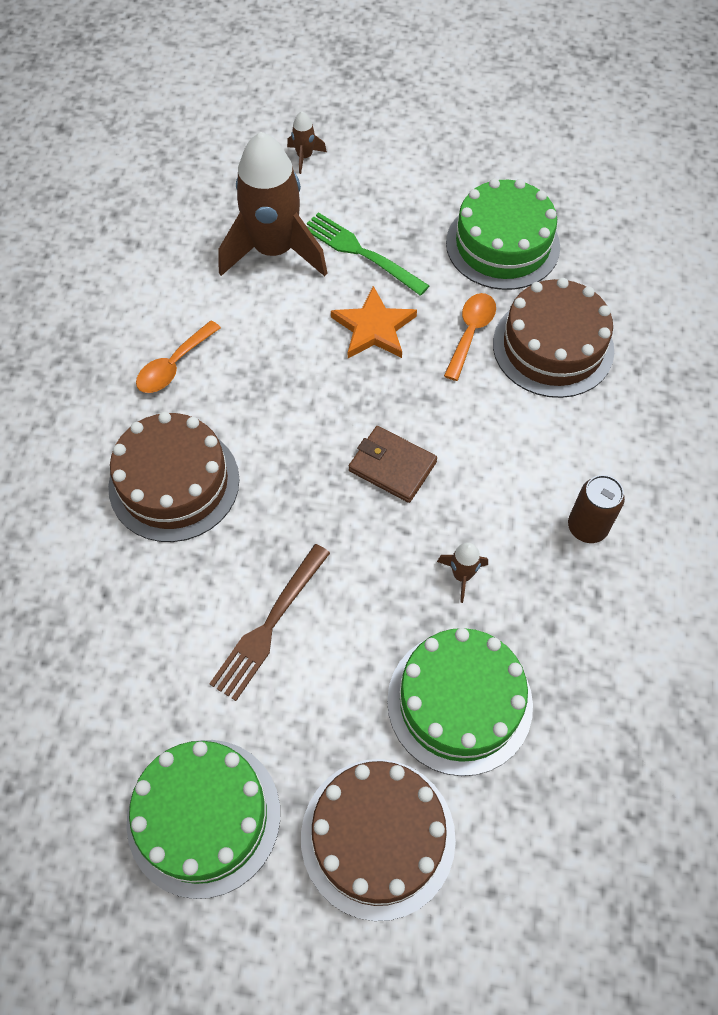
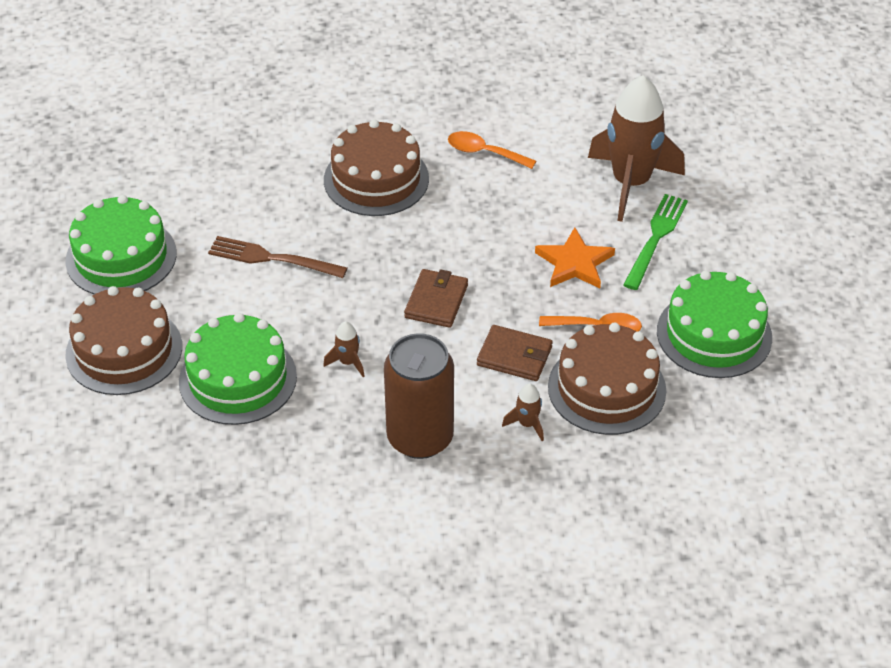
camera: 75 degrees right, 15 degrees down
brown rocket [287,111,327,174] -> brown rocket moved to [502,383,544,441]
brown can [568,475,625,543] -> brown can [384,333,454,459], size x1.78
none -> brown wallet [477,325,553,381]

